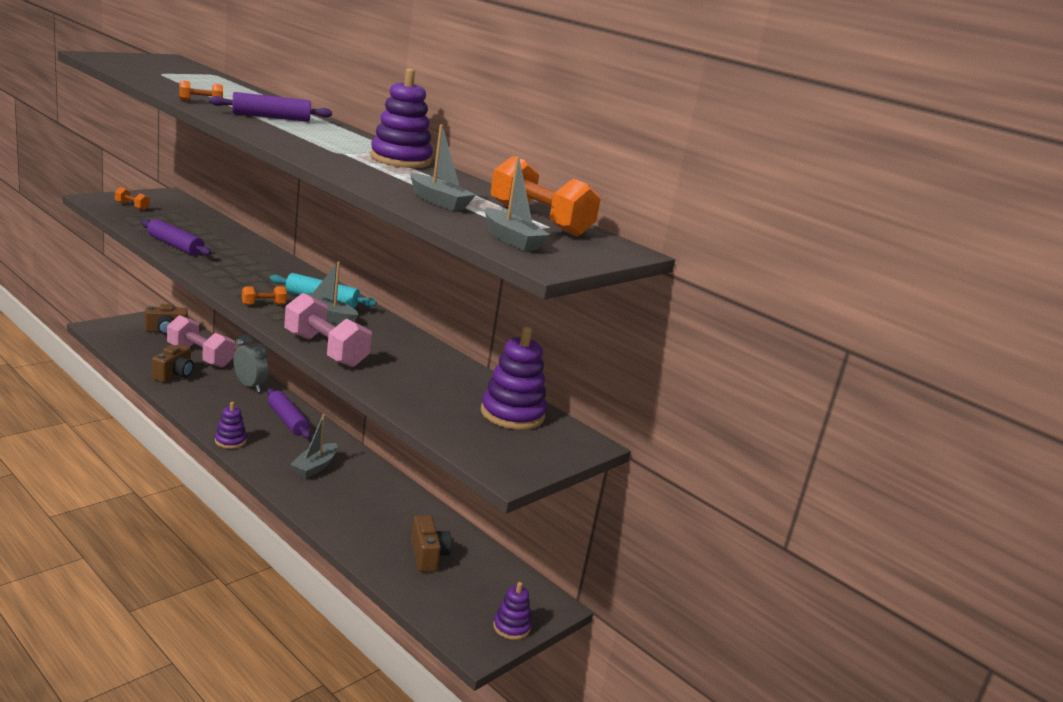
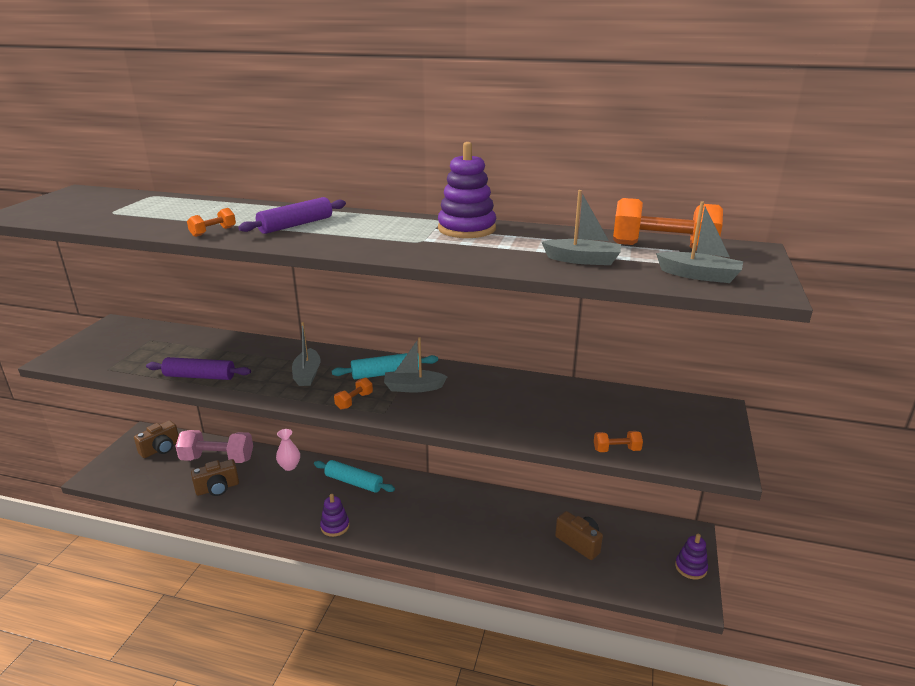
camera: 25 degrees left, 5 degrees up
orange dumbbell [115,187,150,210] -> orange dumbbell moved to [594,431,643,452]
brown camera [152,344,194,383] -> brown camera turned 75 degrees clockwise [191,459,239,496]
grey clock [233,334,269,392] -> pink vase [276,429,300,471]
purple rolling pin [267,388,311,439] -> turquoise rolling pin [314,460,395,493]
pink dumbbell [284,293,372,367] -> none
grey boat [290,414,337,478] -> grey boat moved to [292,322,321,386]
purple stacking toy [481,326,547,430] -> none

